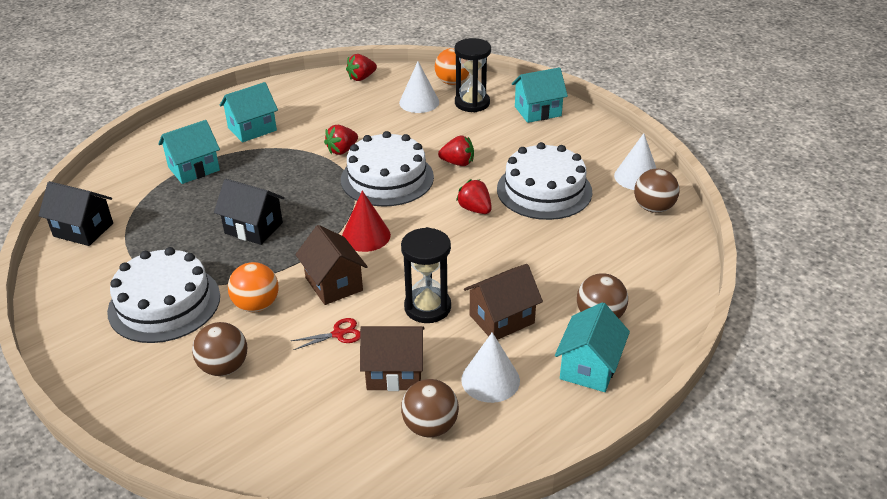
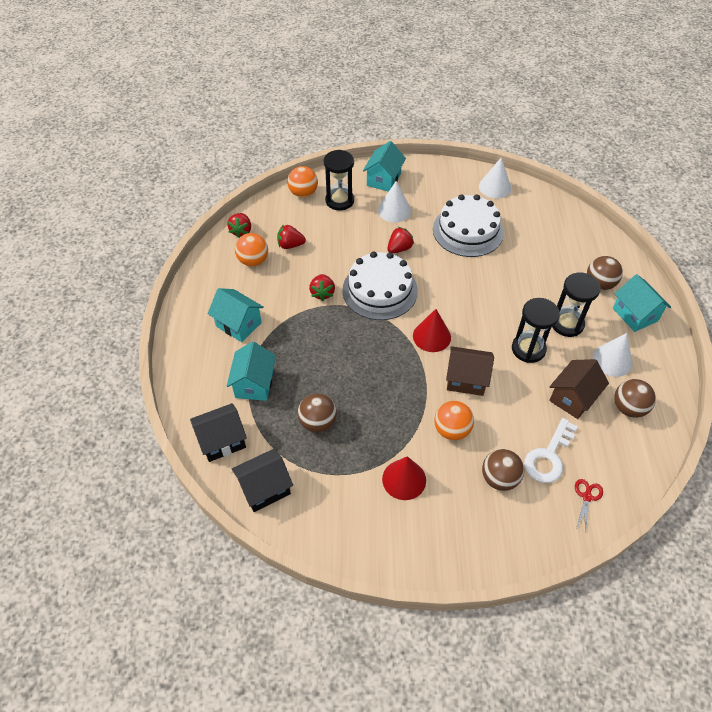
camera: 50 degrees left, 15 degrees up
white cake [107,247,220,343] -> red cone [382,456,426,500]
black house [214,179,285,245] -> black house moved to [190,403,247,462]
turquoise house [220,82,278,142] -> turquoise house turned 60 degrees counterclockwise [208,288,264,342]
red scissors [291,318,360,350] -> red scissors moved to [575,479,603,529]
white cone [399,61,439,113] -> white cone moved to [378,181,411,223]
red strawberry [456,179,492,214] -> red strawberry moved to [277,225,306,249]
brown house [464,264,543,340] -> black hourglass [553,273,601,337]
brown ball [634,169,680,213] -> brown ball moved to [298,393,337,433]
none -> orange ball [235,233,268,267]
none -> white key [524,418,578,483]

